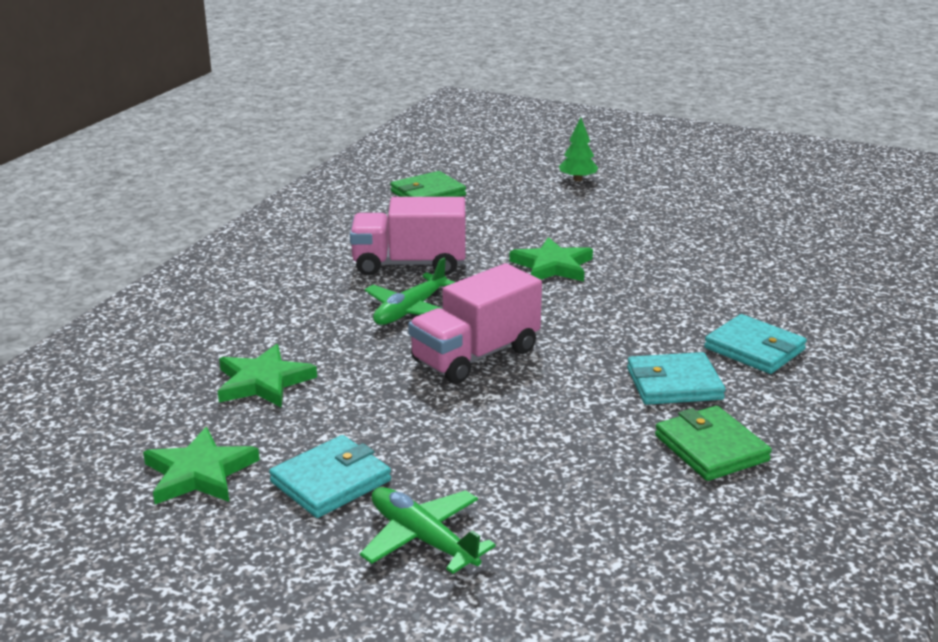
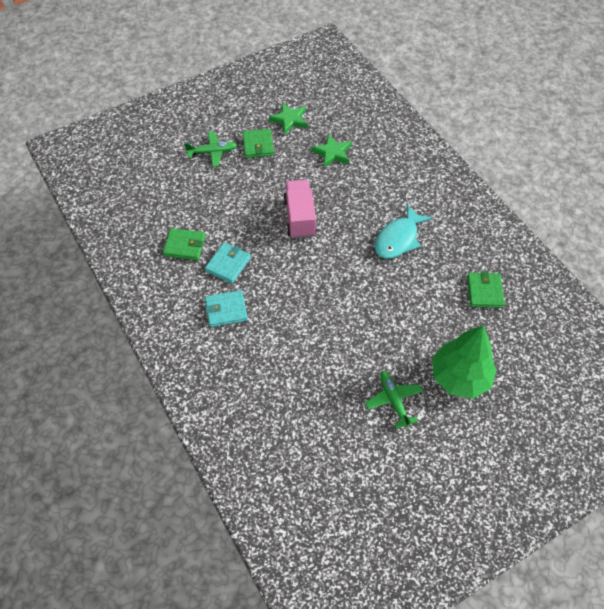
camera: 125 degrees right, 30 degrees up
turquoise wallet [269,435,391,518] -> green wallet [242,129,274,158]
pink truck [350,197,465,276] -> turquoise fish [375,204,432,259]
green plane [365,257,455,325] -> green plane moved to [365,371,423,429]
green star [509,237,593,281] -> none
green tree [559,117,598,181] -> green tree [432,325,497,399], size x2.27

